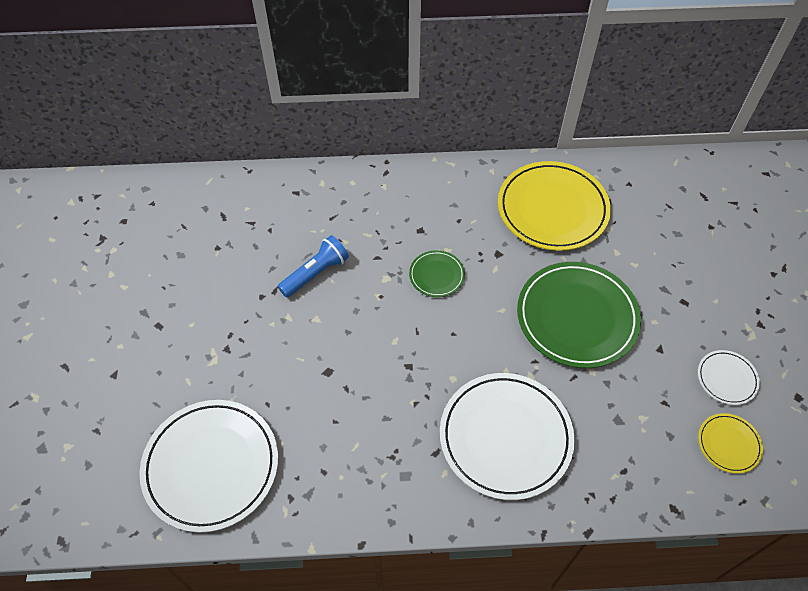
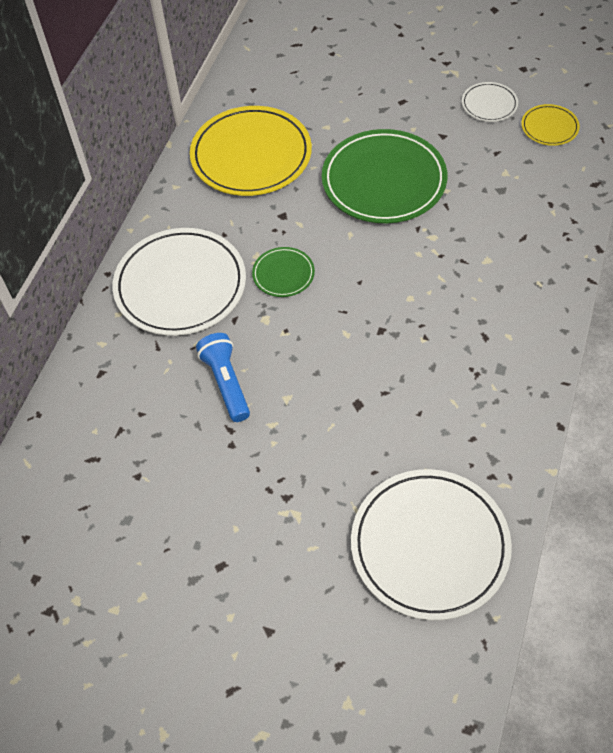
camera: 65 degrees left, 0 degrees up
white plate [440,373,575,500] -> white plate moved to [112,228,246,336]

